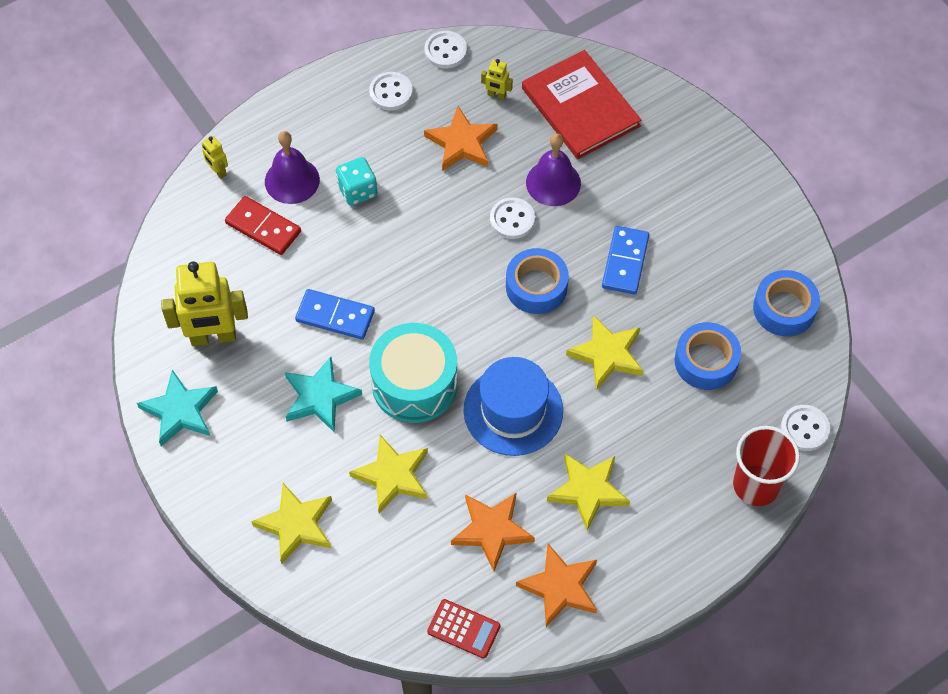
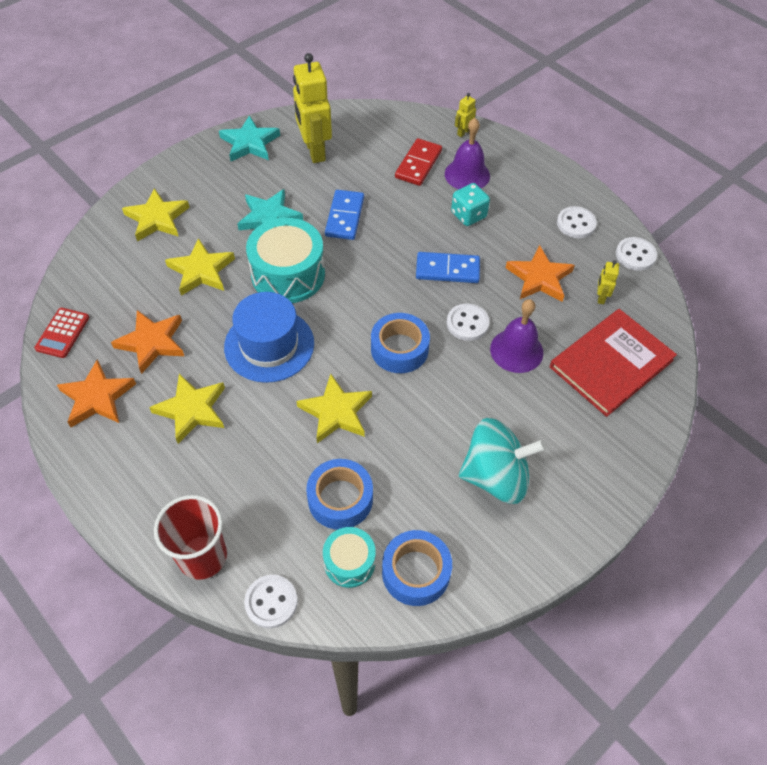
camera: 80 degrees right, 5 degrees down
blue domino [602,226,649,295] -> blue domino moved to [416,252,480,283]
none -> turquoise drum [323,527,376,588]
none -> turquoise spinning top [459,418,546,504]

